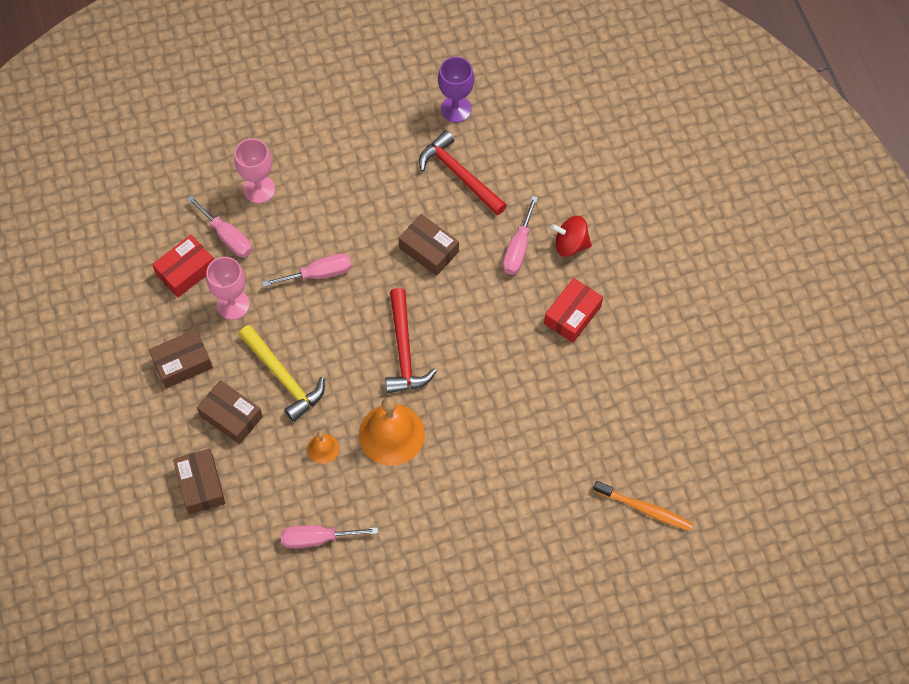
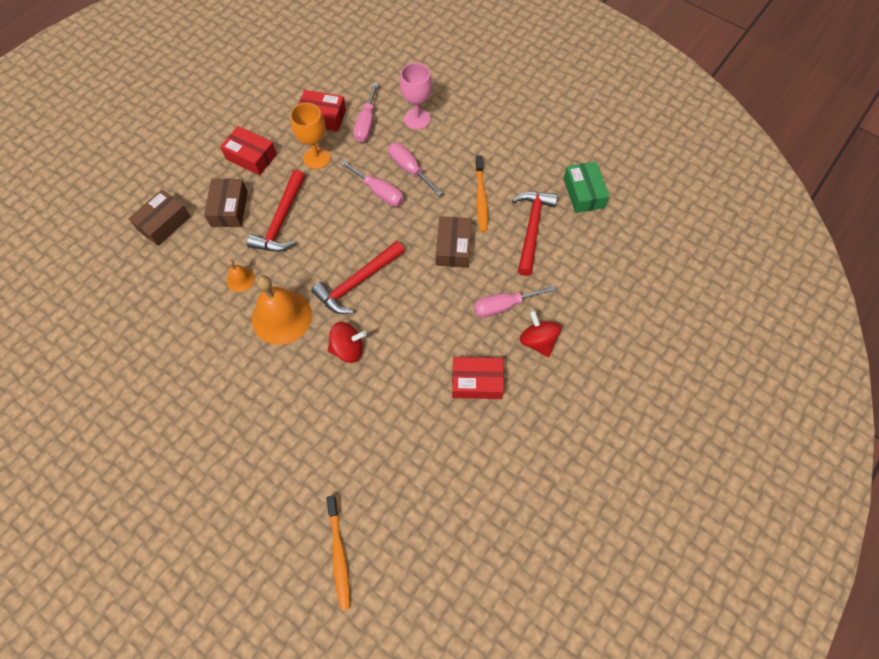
camera: 55 degrees right, 0 degrees up
brown box [149,329,213,388] -> red box [220,126,277,175]
pink goblet [206,257,250,320] -> orange goblet [290,103,331,169]
yellow hammer [239,325,325,422] -> red hammer [247,170,305,252]
pink screwdriver [281,525,378,548] -> pink screwdriver moved to [388,143,442,196]
purple goblet [438,57,474,123] -> green box [563,161,610,213]
none -> red spinning top [327,322,367,363]
none -> orange toothbrush [475,155,488,232]

